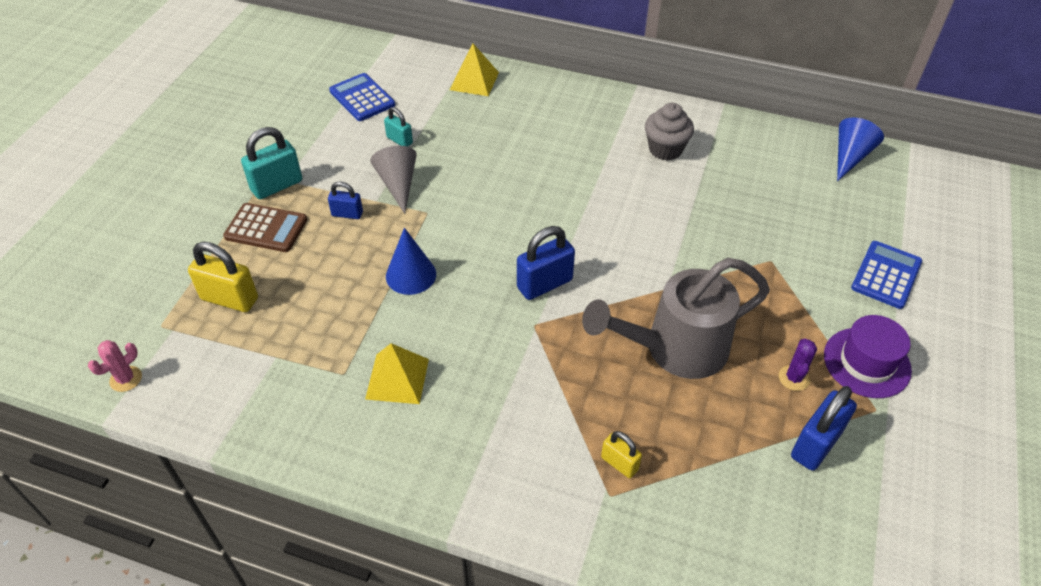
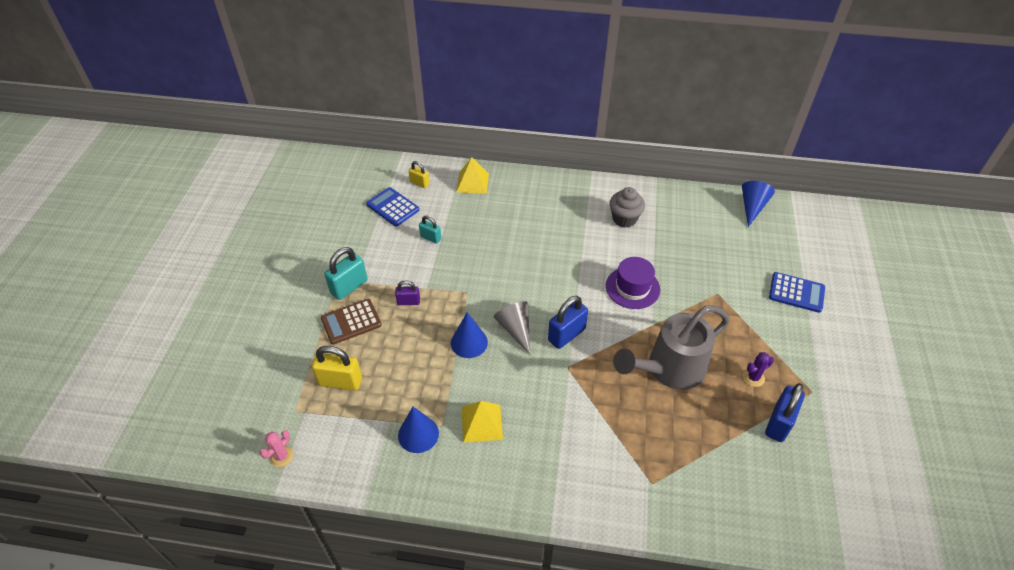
camera: 10 degrees left, 0 degrees up
brown calculator [223,203,307,252] -> brown calculator turned 150 degrees clockwise [321,299,382,345]
blue padlock [328,182,363,219] -> purple padlock [395,281,420,305]
grey cone [370,146,417,214] -> grey cone moved to [494,301,530,355]
yellow padlock [601,431,642,478] -> yellow padlock moved to [408,161,430,188]
purple cactus [779,339,817,391] -> purple cactus turned 60 degrees clockwise [743,352,774,387]
purple hat [824,315,912,398] -> purple hat moved to [606,257,660,309]
blue calculator [851,241,922,309] -> blue calculator turned 90 degrees clockwise [769,272,825,313]
none -> blue cone [398,407,439,453]

